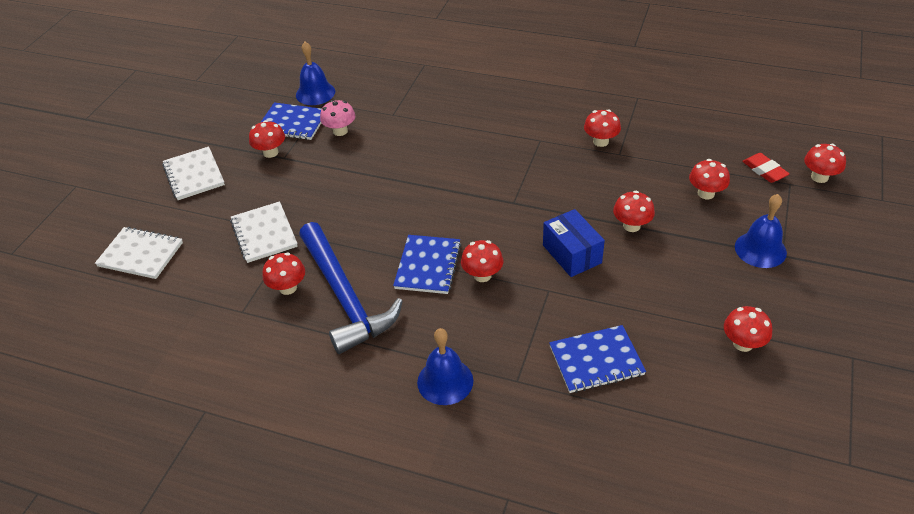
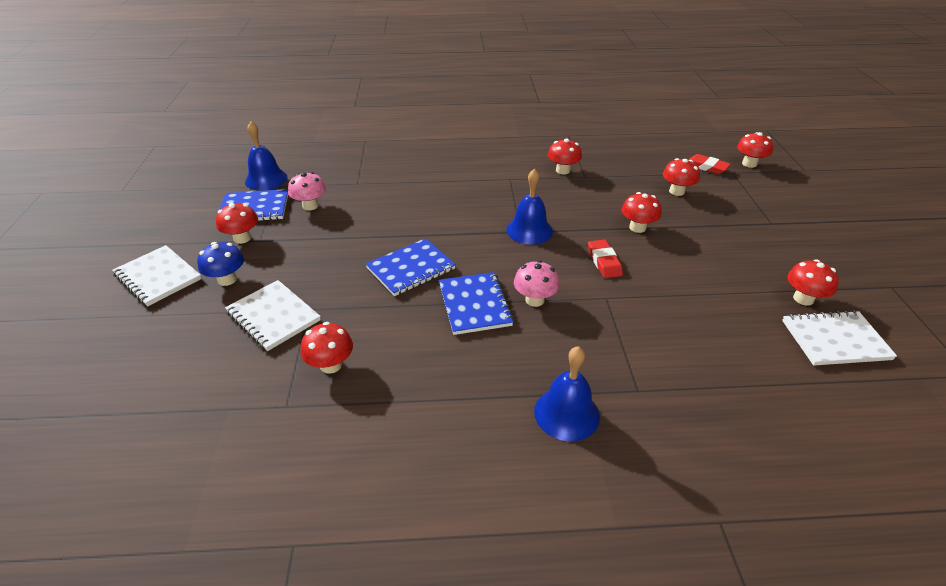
camera: 25 degrees left, 5 degrees down
white notebook [95,227,183,279] -> white notebook moved to [782,310,897,365]
blue hammer [299,222,403,354] -> none
red mushroom [461,240,503,282] -> pink mushroom [514,260,559,307]
blue box [543,209,605,277] -> red eraser [588,239,623,278]
blue notebook [549,325,646,393] -> blue notebook moved to [366,238,456,296]
blue bell [735,194,787,268] -> blue bell moved to [506,169,553,245]
none -> blue mushroom [197,242,244,286]

